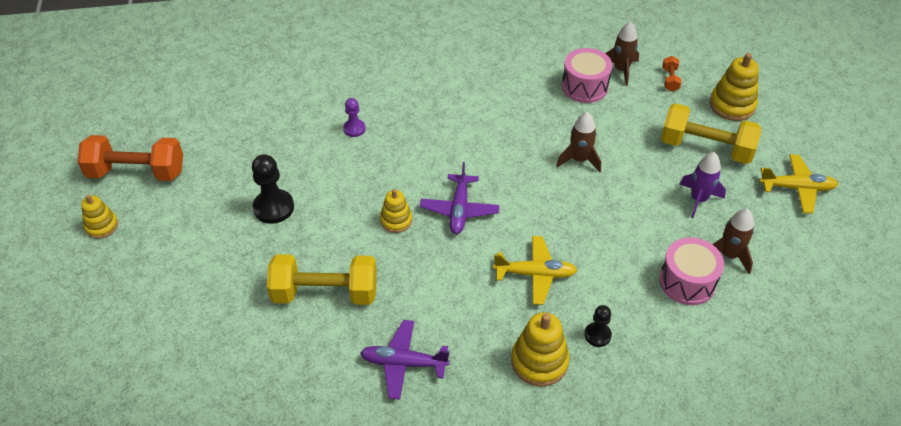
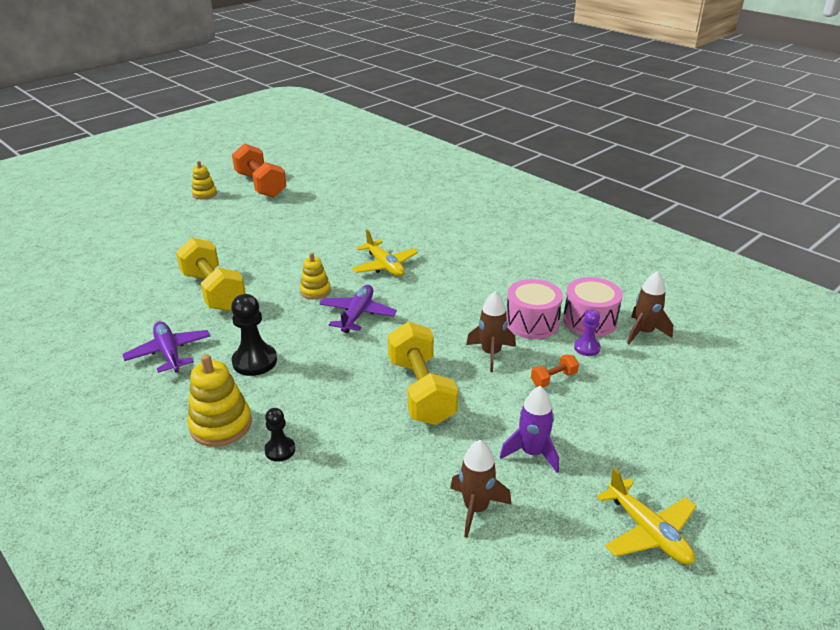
camera: 55 degrees right, 15 degrees down
black pawn [252,154,294,224] -> black pawn moved to [231,294,277,376]
purple pawn [343,98,366,137] -> purple pawn moved to [574,309,601,356]
purple plane [420,162,499,234] -> purple plane turned 135 degrees clockwise [319,285,397,333]
yellow plane [493,236,577,305] -> yellow plane moved to [352,230,418,277]
pink drum [659,237,724,305] -> pink drum moved to [506,279,563,339]
yellow dumbbell [661,103,761,164] -> yellow dumbbell moved to [388,321,458,425]
orange dumbbell [662,56,682,91] -> orange dumbbell moved to [531,354,579,388]
yellow stacking toy [710,53,759,121] -> none

